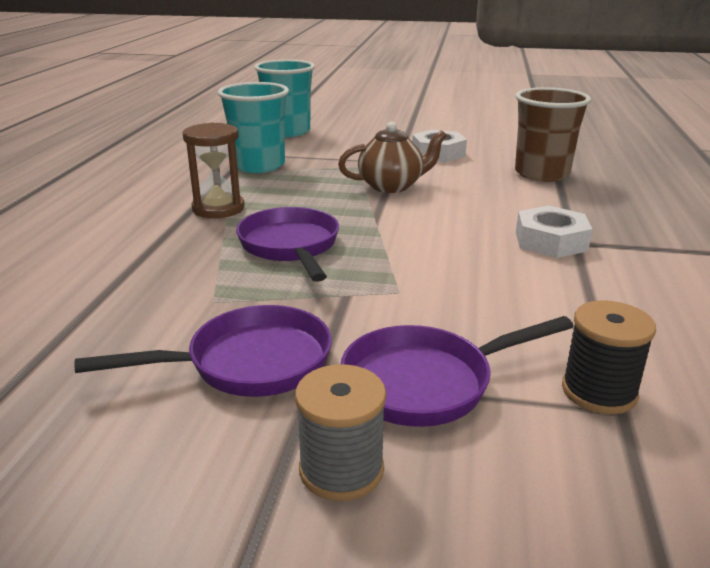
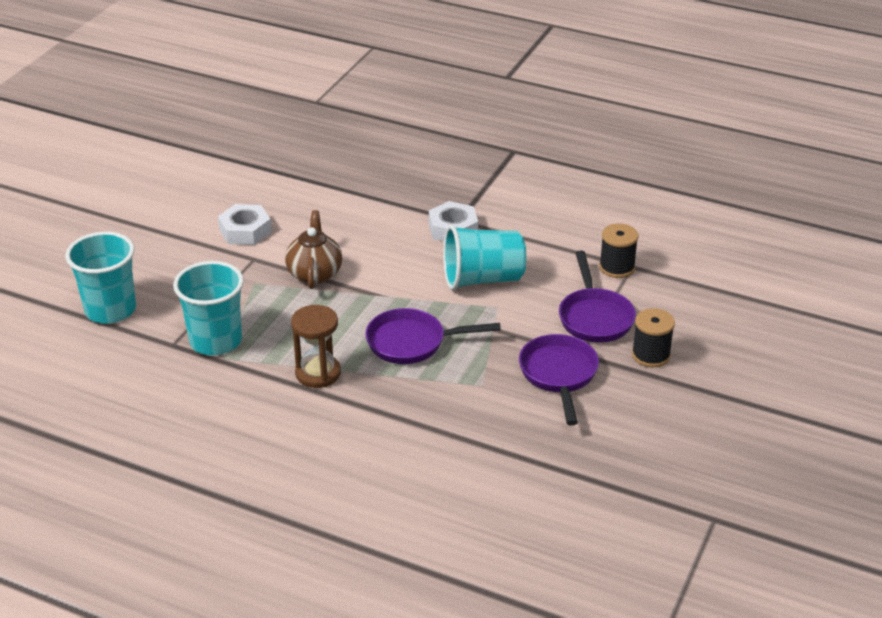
camera: 75 degrees left, 10 degrees up
grey spool [295,364,386,501] -> black spool [632,308,675,367]
brown cup [515,87,591,182] -> none
none -> turquoise cup [443,225,526,290]

